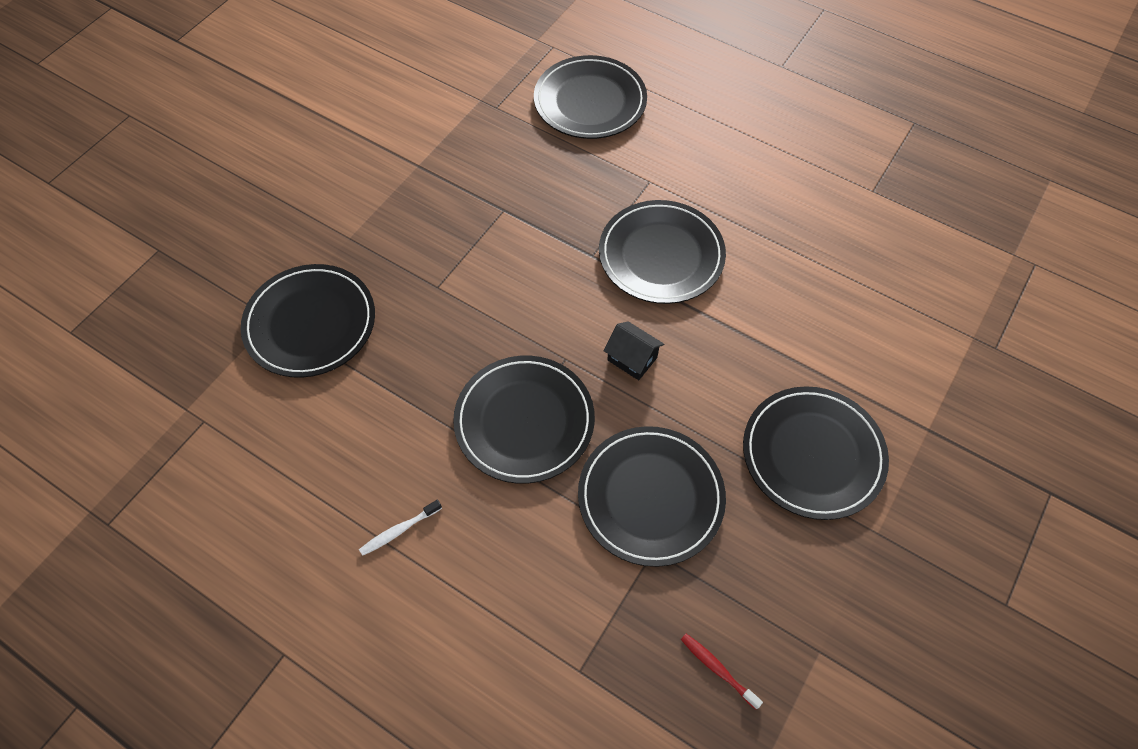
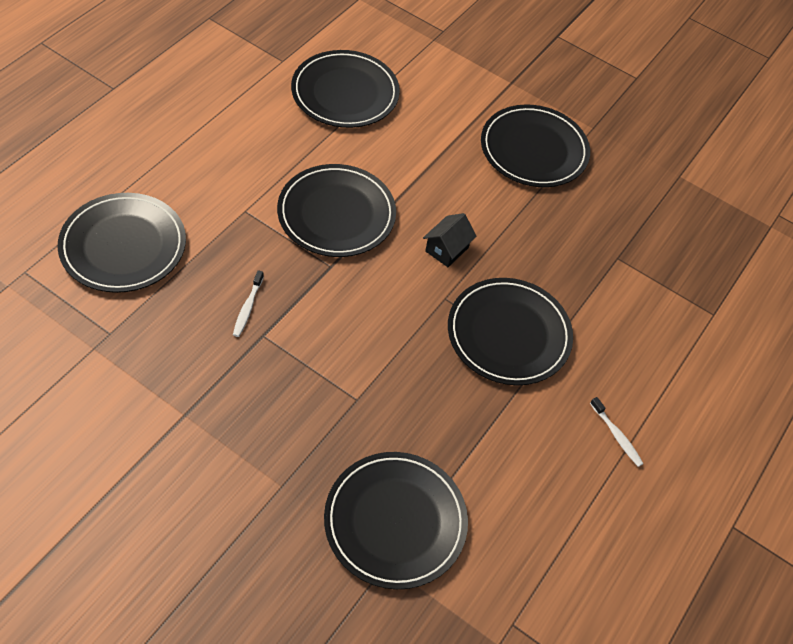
camera: 95 degrees left, 5 degrees down
black plate [578,426,726,567] -> black plate moved to [291,50,400,128]
red toothbrush [681,634,763,709] -> none
none -> white toothbrush [233,270,264,337]

